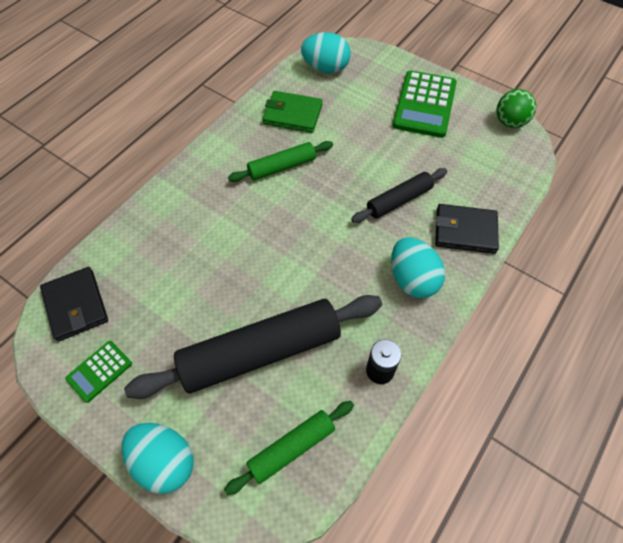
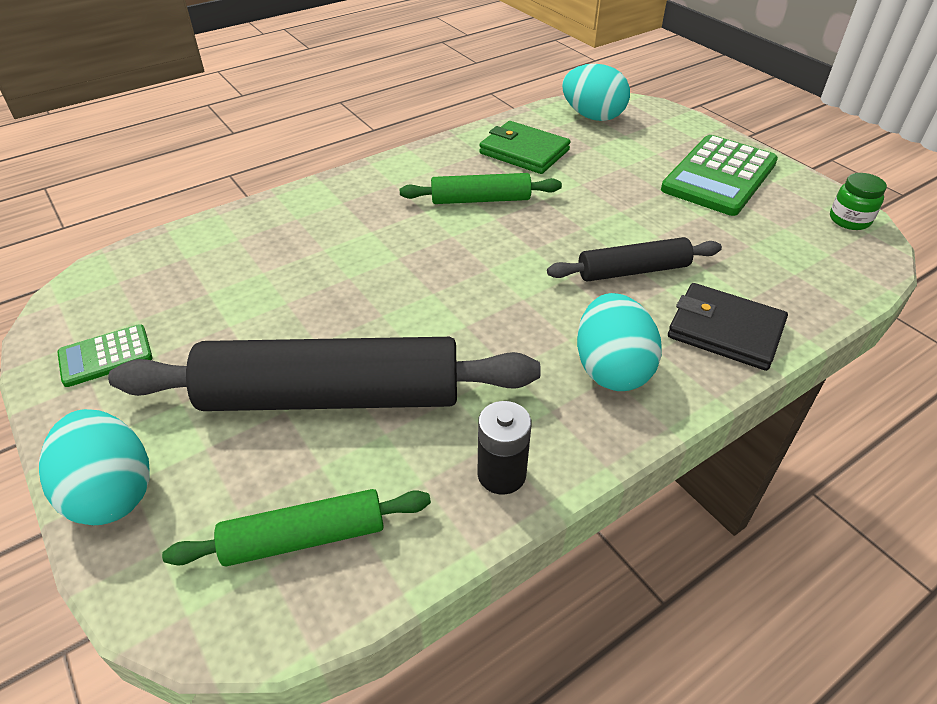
camera: 20 degrees right, 15 degrees down
black wallet [40,267,108,342] -> none
green ball [497,89,536,128] -> green jar [830,173,887,230]

